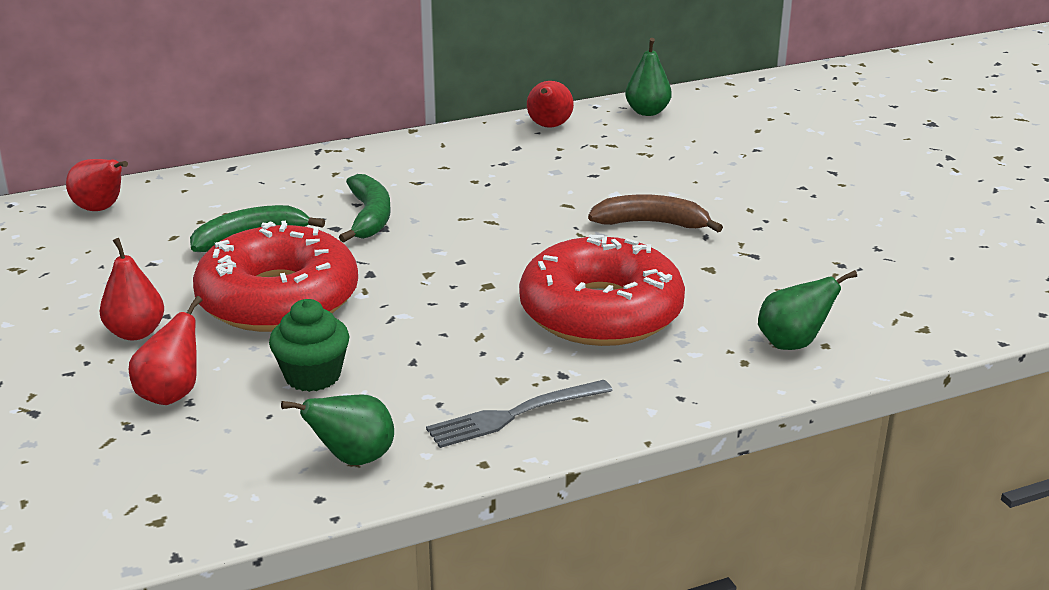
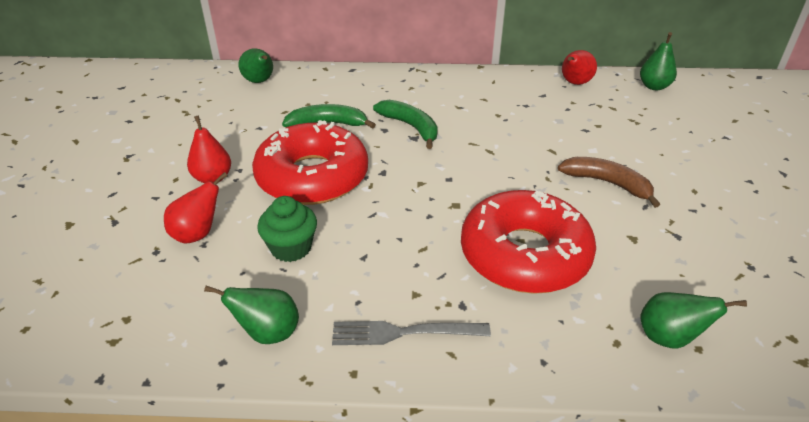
camera: 25 degrees right, 10 degrees up
red pear [66,159,128,211] -> green pear [238,49,273,83]
green banana [339,174,390,243] -> green banana turned 60 degrees counterclockwise [373,100,438,149]

